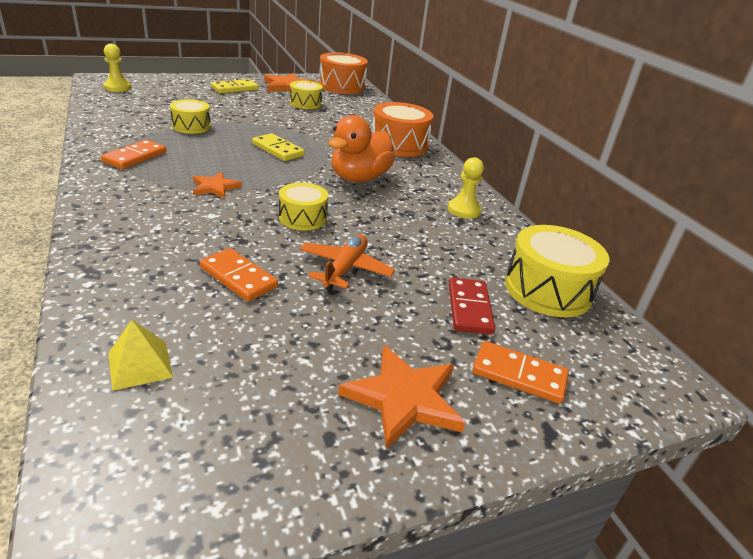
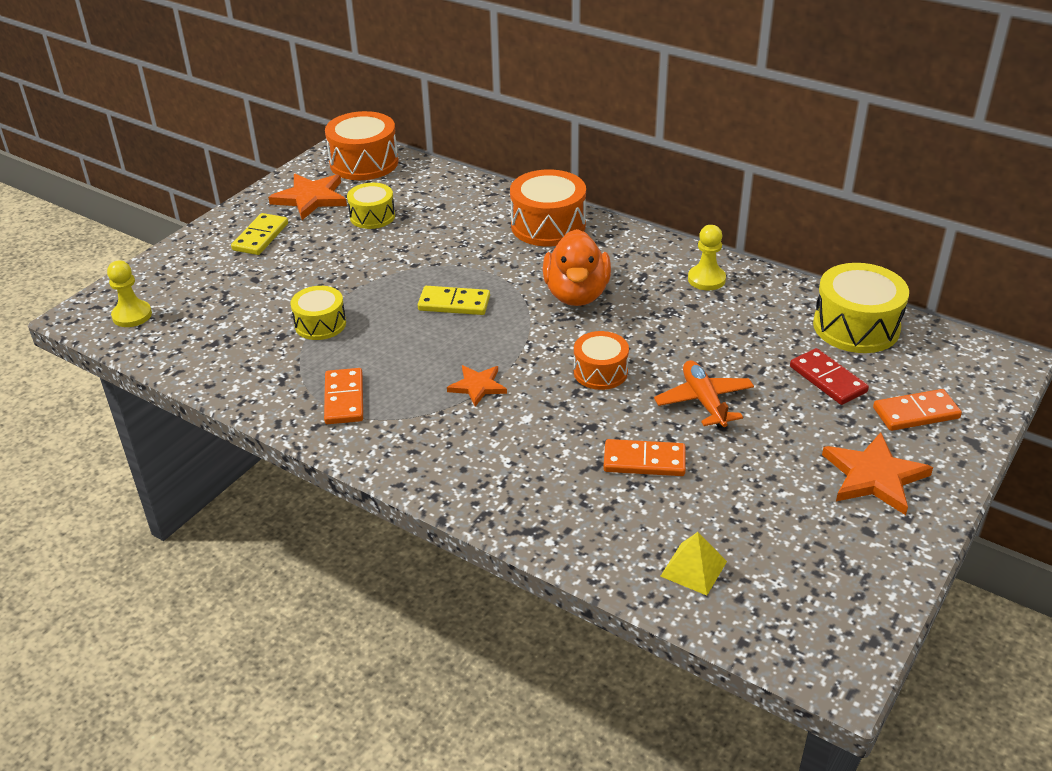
camera: 30 degrees left, 5 degrees up
yellow drum [279,183,328,231] -> orange drum [574,331,629,390]

